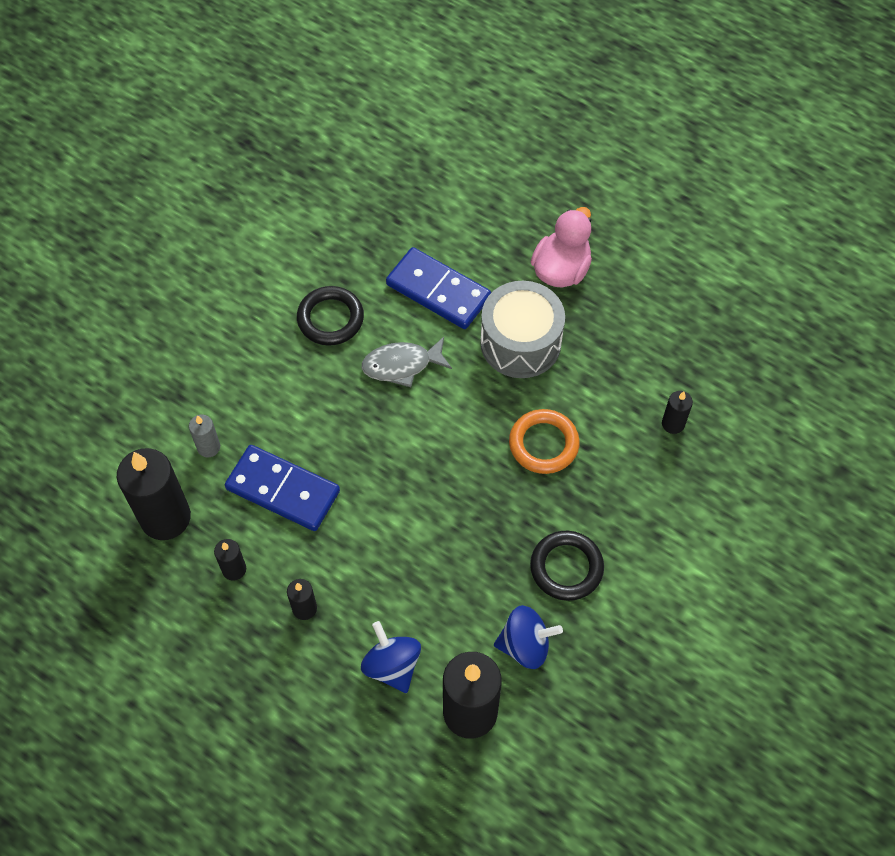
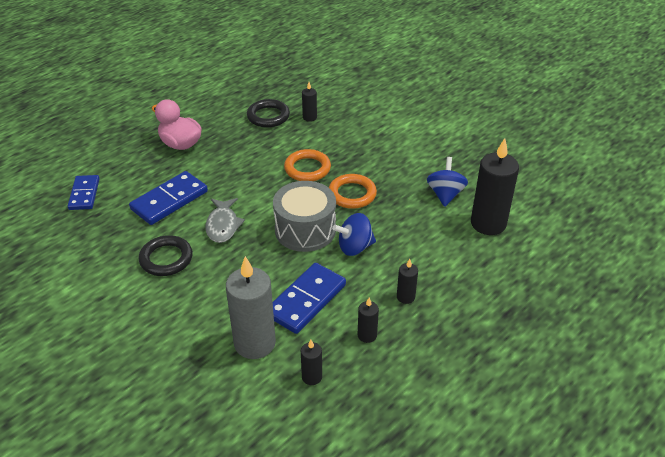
camera: 80 degrees left, 20 degrees down
black candle [117,448,191,540] -> black candle [301,340,322,385], size x0.47
grey candle [189,415,220,457] -> grey candle [226,256,276,359], size x2.12
blue spinning top [361,621,421,693] -> blue spinning top moved to [332,213,376,256]
grey drum [480,281,565,378] -> grey drum moved to [273,181,336,252]
black ring [530,531,604,601] -> black ring moved to [247,99,290,128]
none -> blue domino [68,175,100,210]
none -> orange ring [329,174,377,209]

